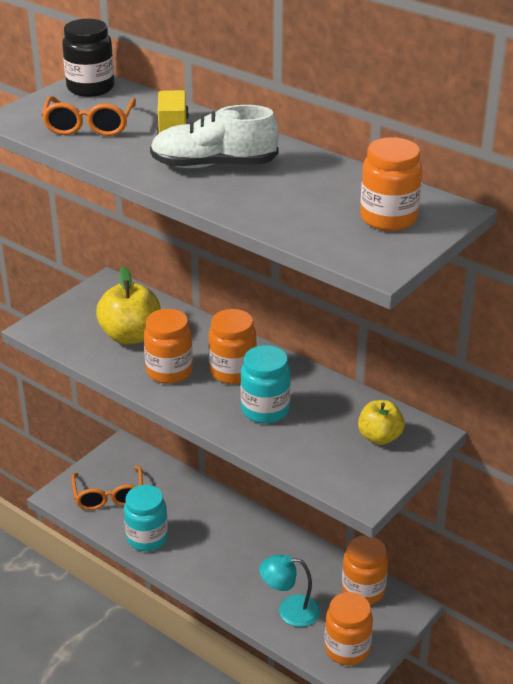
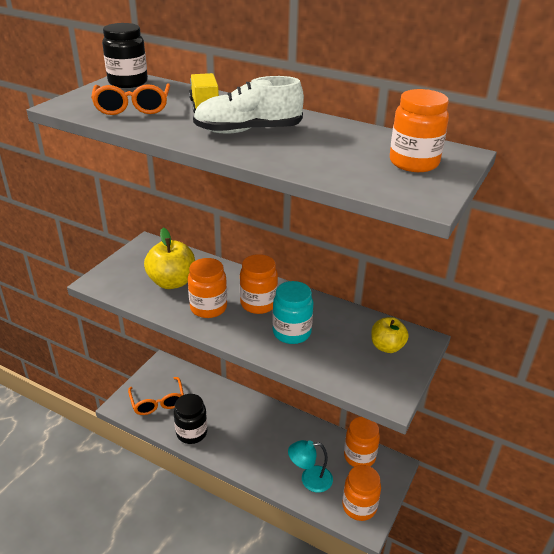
camera: 10 degrees left, 0 degrees up
turquoise jar [124,485,168,551] -> black jar [174,394,207,444]

